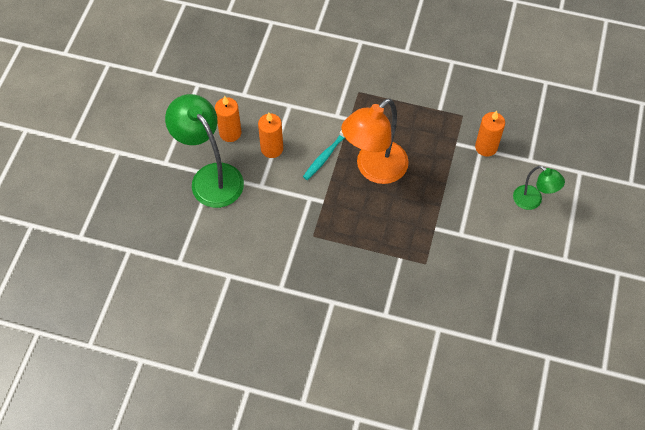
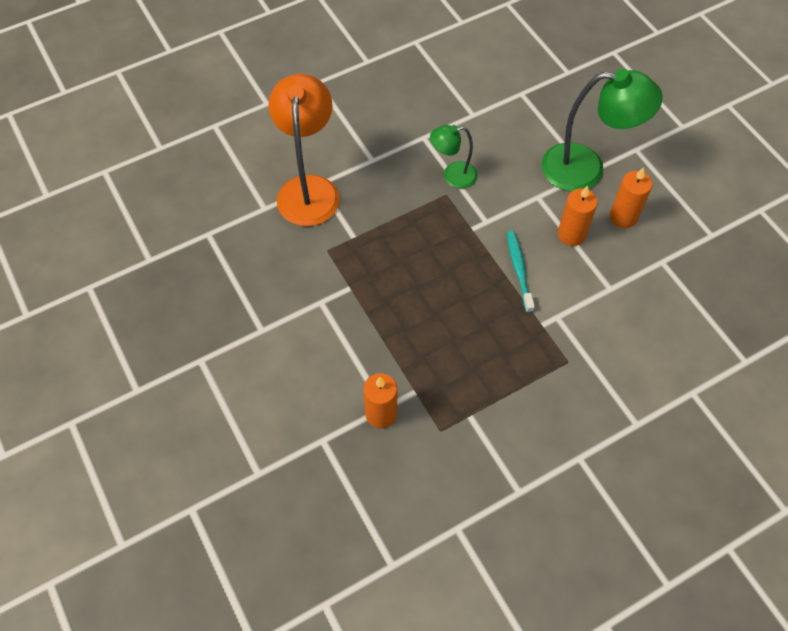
camera: 135 degrees right, 0 degrees up
orange lamp [341,98,409,184] -> orange lamp moved to [268,74,340,226]
green lamp [513,166,565,210] -> green lamp moved to [430,125,478,189]

